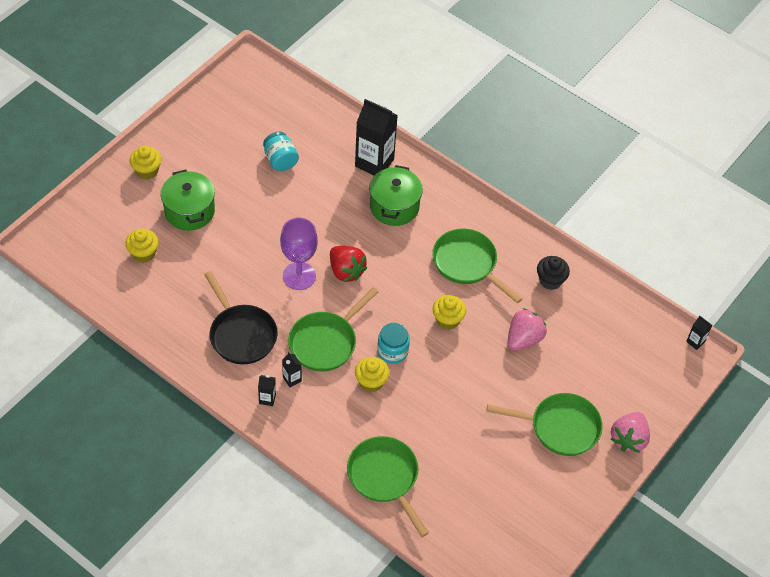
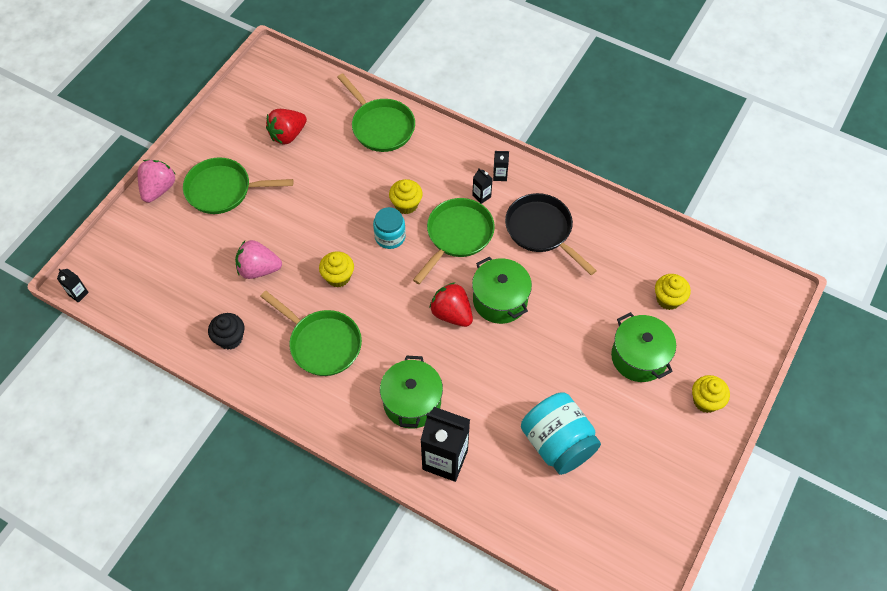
camera: 175 degrees right, 5 degrees up
turquoise jar [263,131,299,171] -> turquoise jar [521,392,601,475], size x1.67
purple goblet [280,218,318,290] -> green pot [472,256,532,324]
pink strawberry [507,308,547,351] -> pink strawberry turned 60 degrees clockwise [235,240,282,279]
none -> red strawberry [266,109,307,144]

